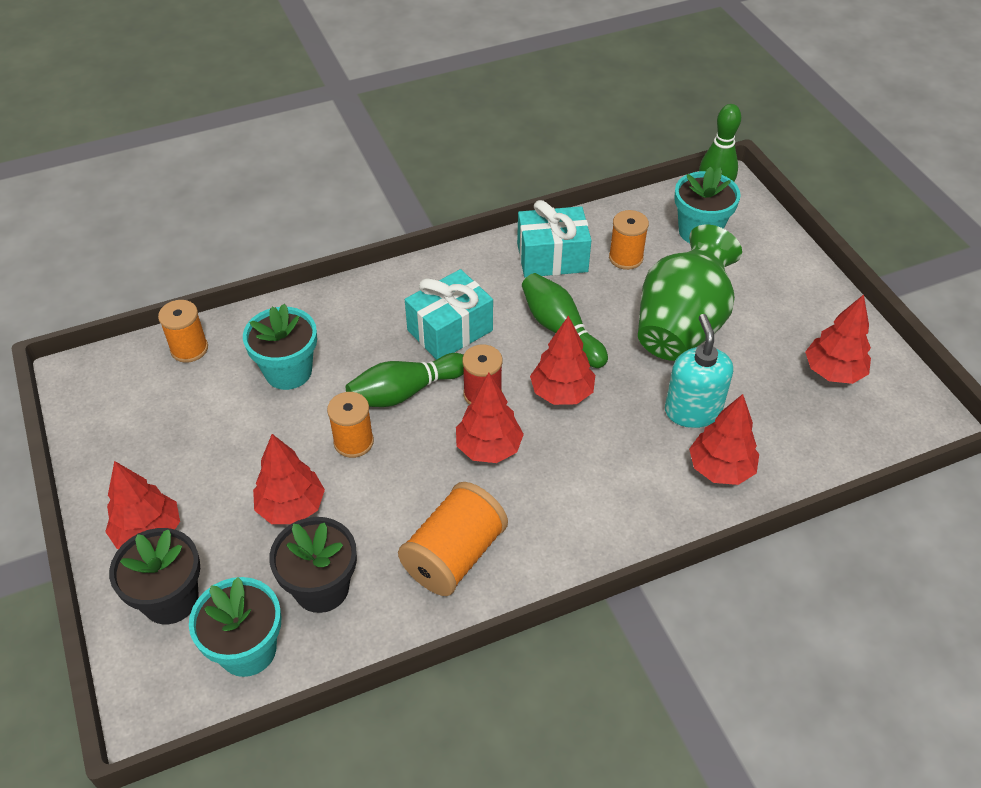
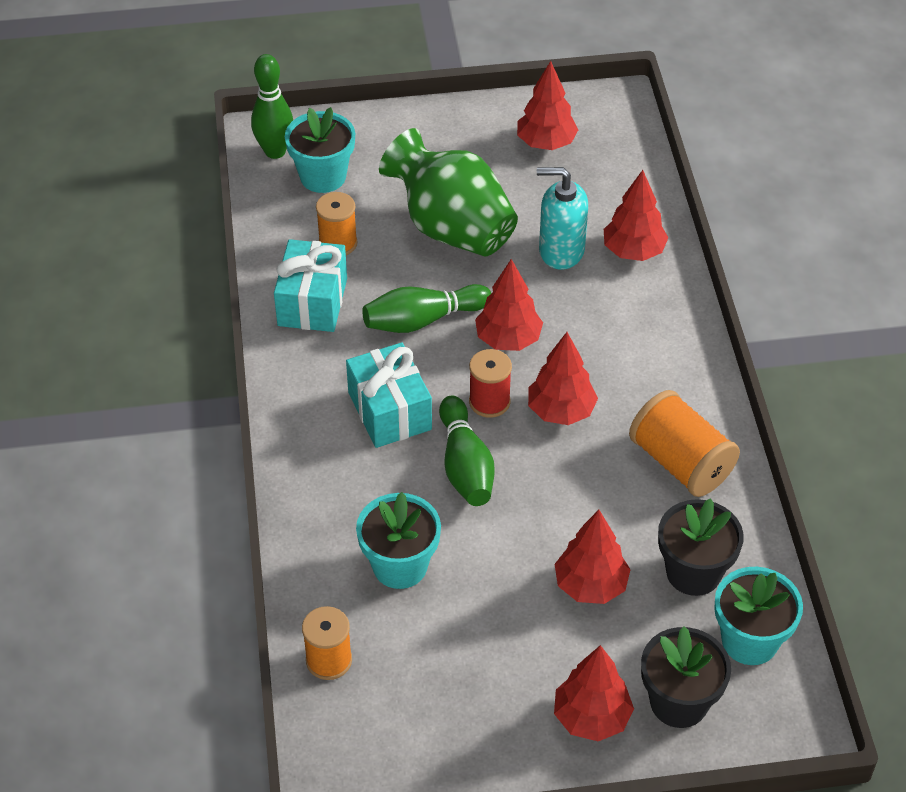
camera: 75 degrees left, 0 degrees up
orange spool [327,392,374,458] -> none

